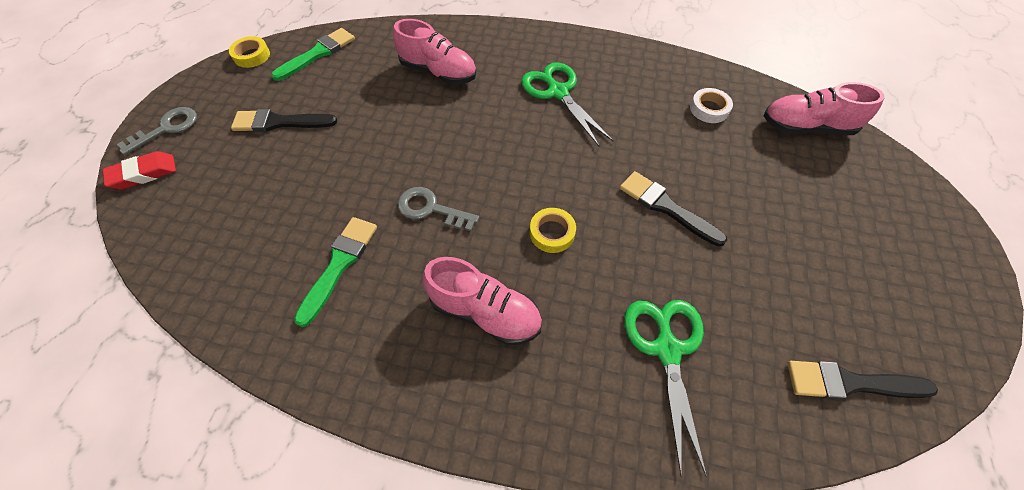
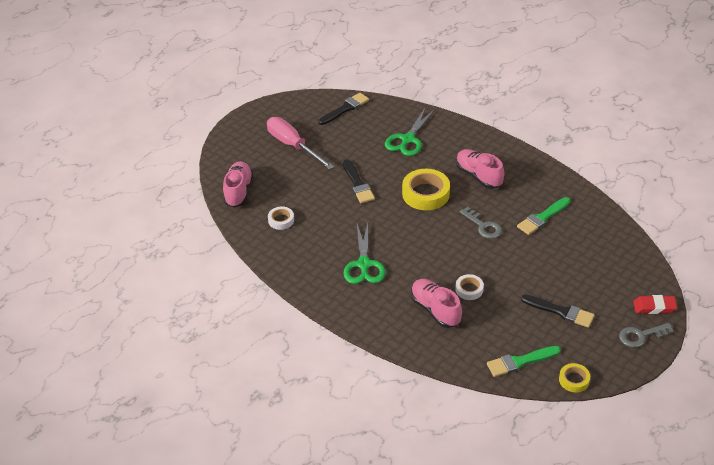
camera: 150 degrees left, 15 degrees down
yellow tape [530,208,576,253] -> yellow tape [402,169,450,210], size x1.86
pink shoe [764,82,885,135] -> pink shoe turned 120 degrees counterclockwise [223,161,253,207]
black brush [787,361,938,400] -> black brush turned 75 degrees counterclockwise [318,93,369,125]
none -> pink screwdriver [267,117,334,169]
none -> white tape [455,274,484,300]

